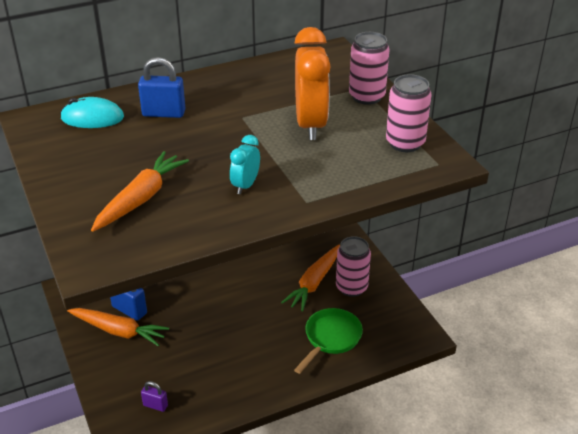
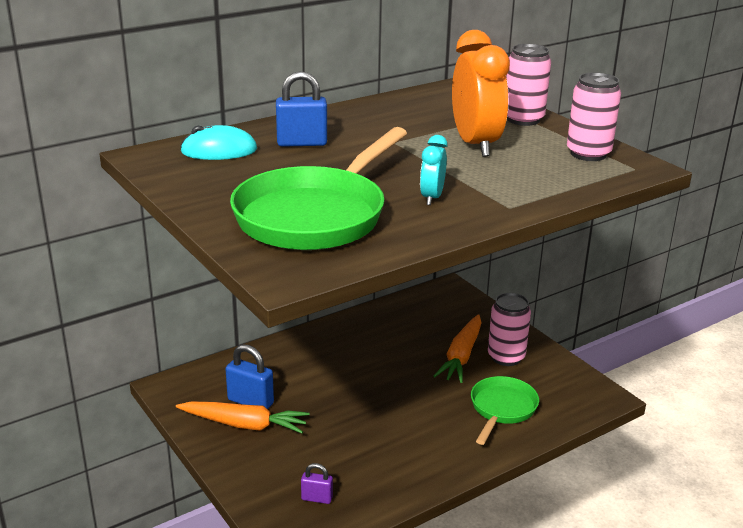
camera: 10 degrees left, 10 degrees down
orange carrot [91,151,189,232] -> green pan [230,127,407,250]

